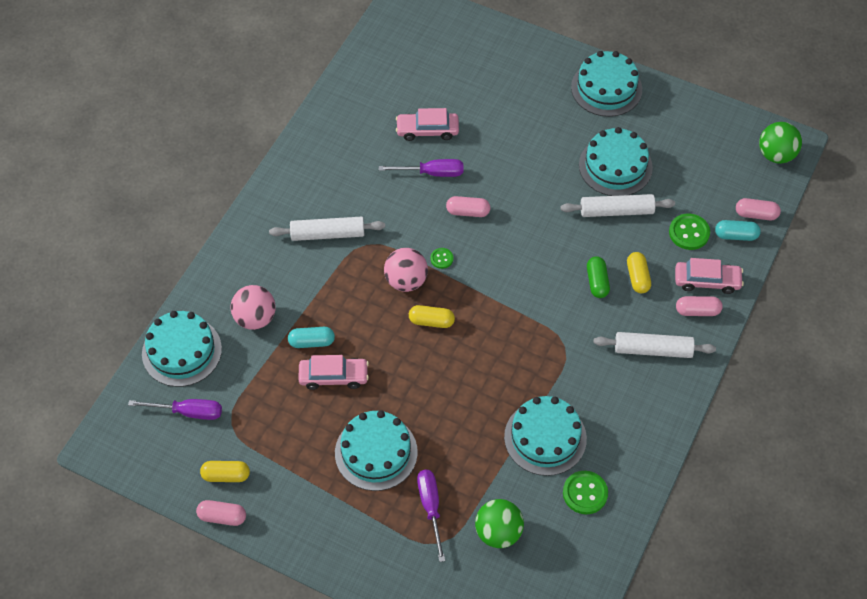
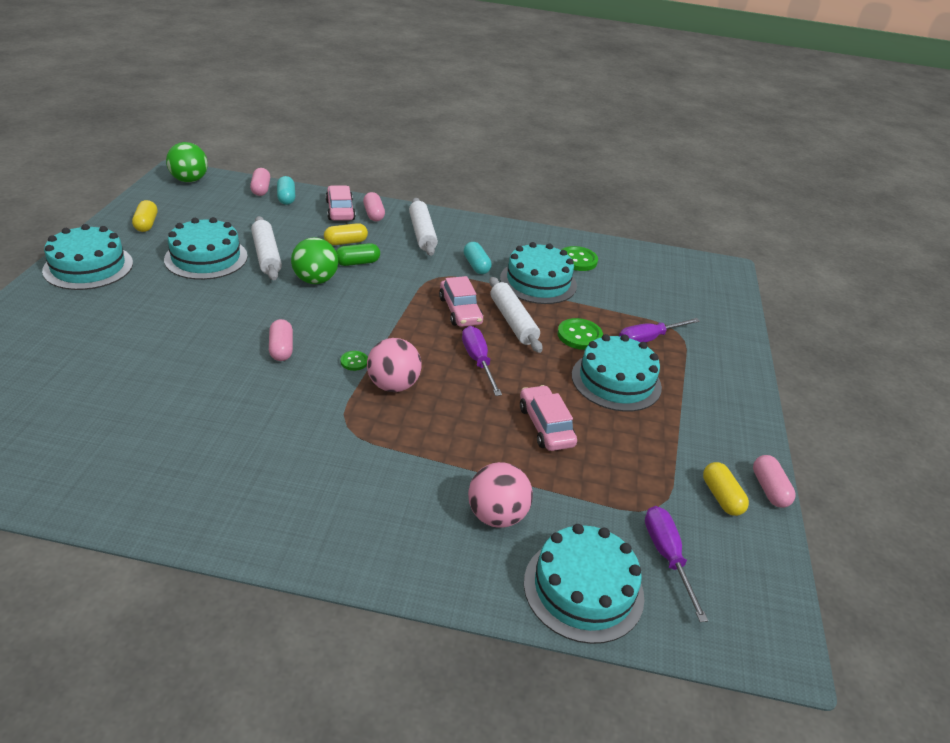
camera: 110 degrees left, 20 degrees down
white rolling pin [269,217,385,241] -> white rolling pin moved to [489,277,543,353]
turquoise capsule [288,327,335,348] -> turquoise capsule moved to [464,242,492,274]
purple screwdriver [379,159,463,177] -> purple screwdriver moved to [462,326,502,396]
pink car [396,108,459,141] -> pink car moved to [439,276,483,327]
yellow capsule [409,305,455,328] -> yellow capsule moved to [132,200,157,232]
green ball [475,499,524,548] -> green ball moved to [291,237,338,284]
green button [669,214,710,250] -> green button moved to [557,318,603,350]

